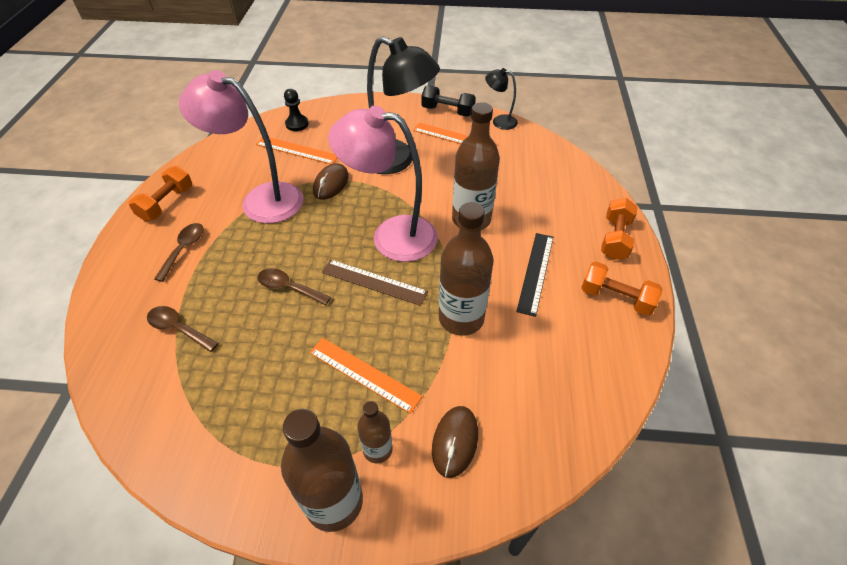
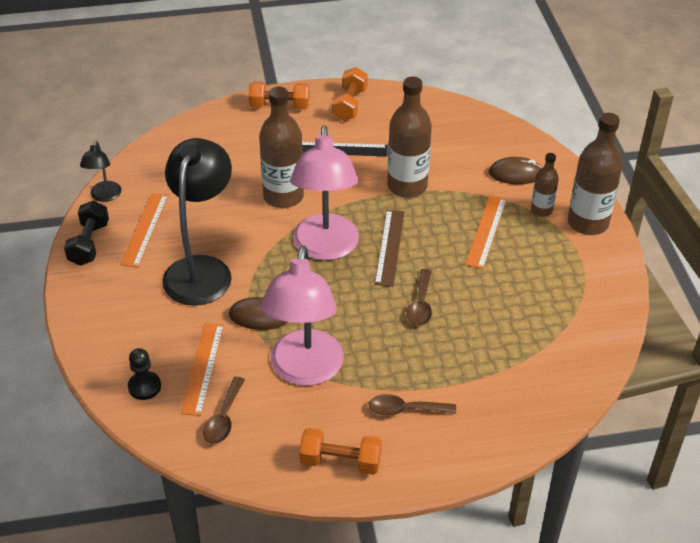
camera: 105 degrees left, 5 degrees down
brown spoon [147,306,219,352] -> brown spoon moved to [203,377,245,444]

